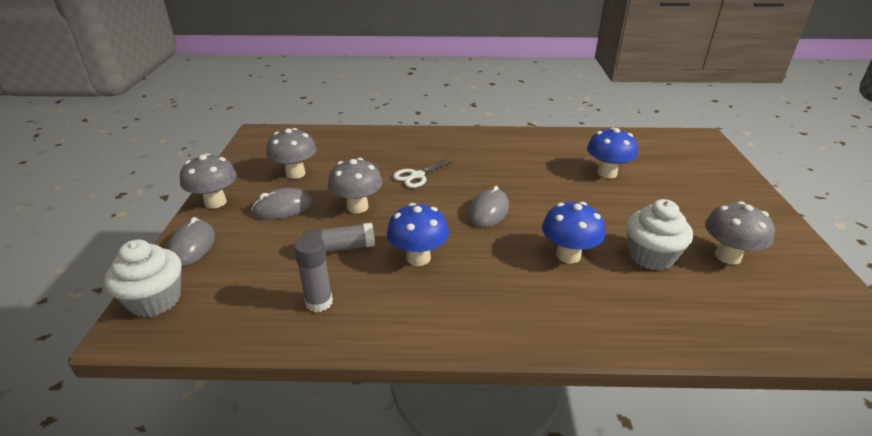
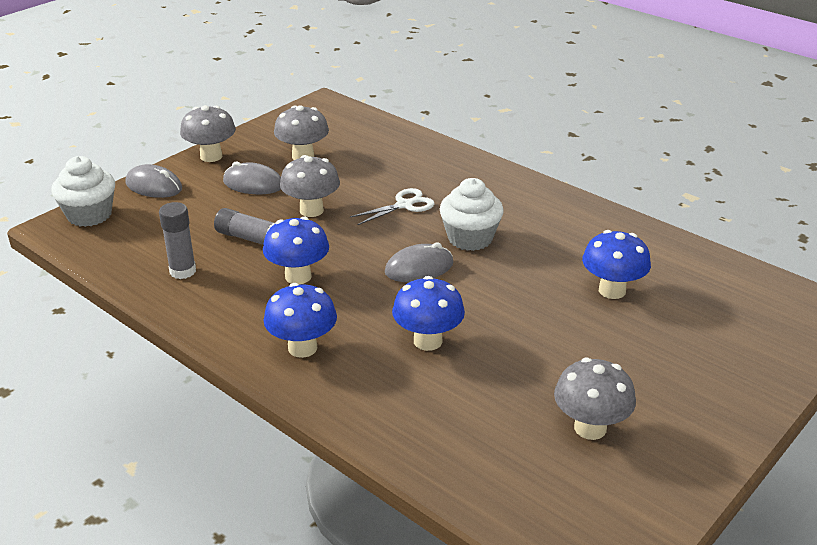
camera: 40 degrees right, 0 degrees up
grey mouse [166,217,215,267] -> grey mouse turned 75 degrees clockwise [125,164,182,198]
white scissors [393,157,456,188] -> white scissors turned 150 degrees clockwise [350,188,435,225]
white cupcake [626,199,693,270] -> white cupcake moved to [440,178,504,251]
none -> blue mushroom [263,283,337,358]

